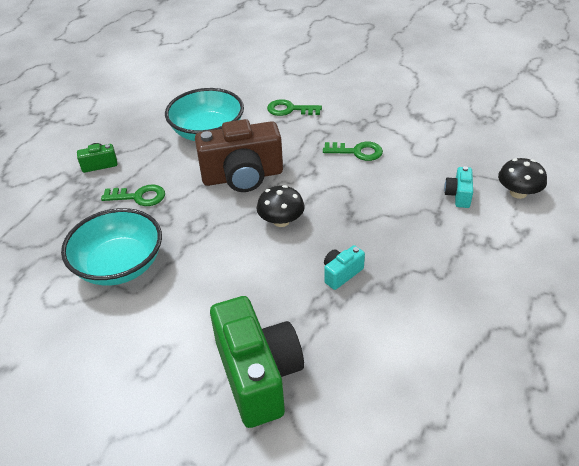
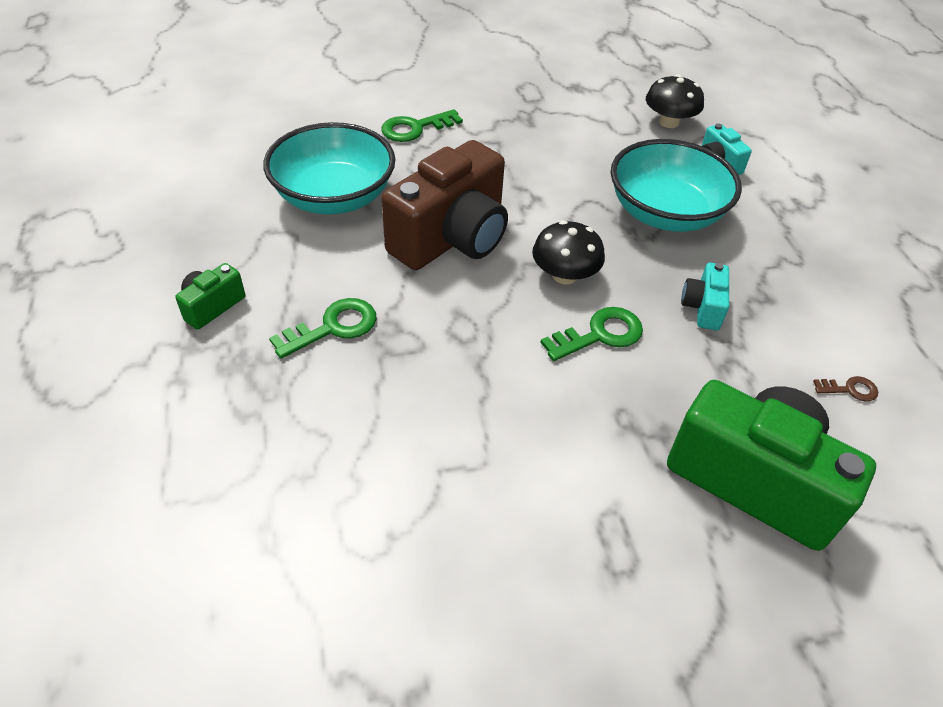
camera: 40 degrees left, 5 degrees up
turquoise bowl [61,208,162,286] -> turquoise bowl moved to [611,139,742,232]
green key [323,142,383,161] -> green key moved to [540,307,643,361]
black mushroom [498,158,547,199] -> black mushroom moved to [646,75,704,128]
none -> brown key [813,376,878,402]

